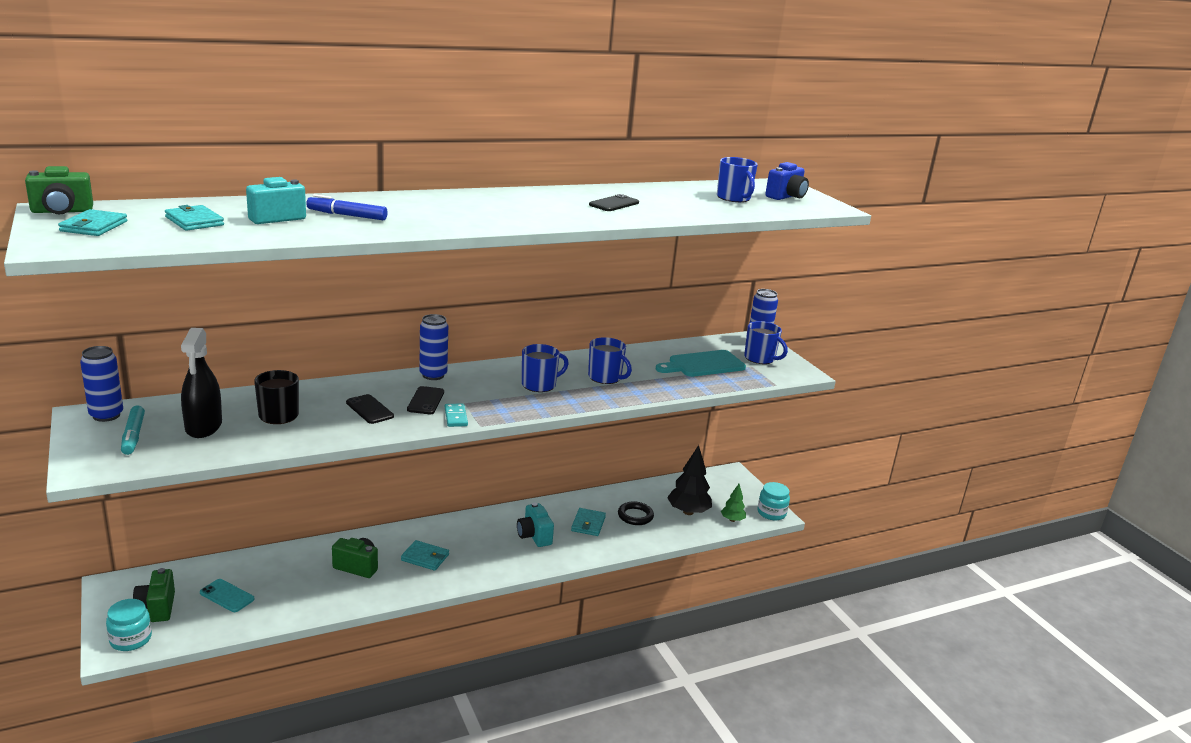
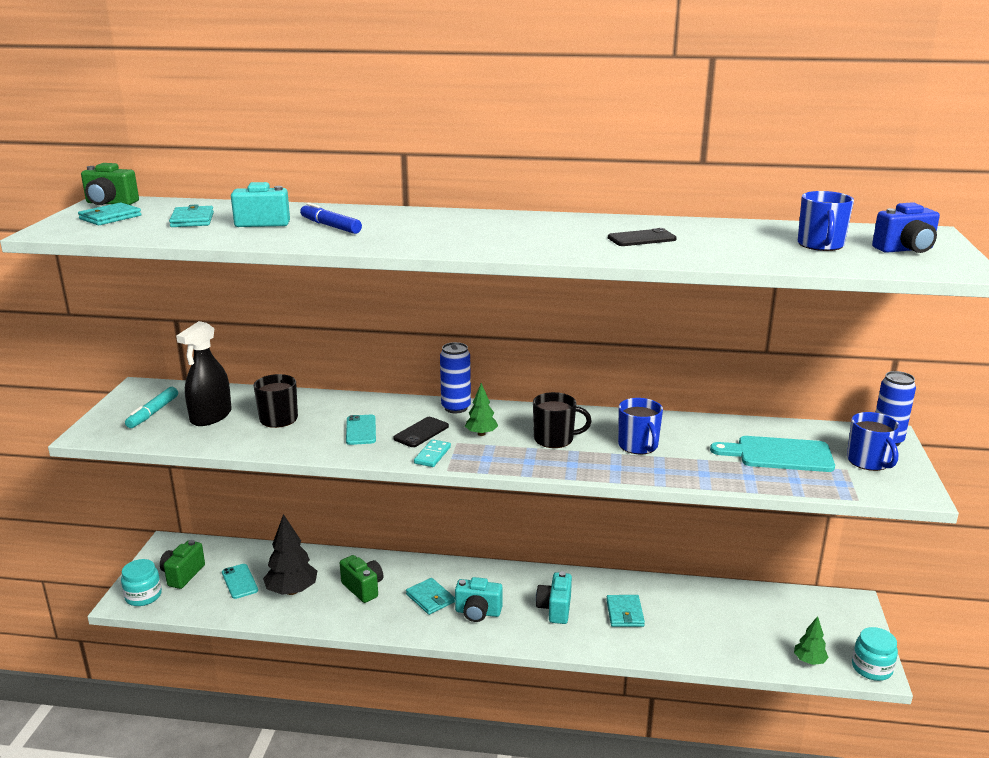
camera: 35 degrees right, 0 degrees up
blue can [80,346,123,422] -> none
black phone [346,394,394,424] -> turquoise phone [346,414,376,445]
blue mug [522,344,569,392] -> black mug [533,392,592,448]
turquoise wallet [571,508,606,536] -> turquoise wallet turned 45 degrees counterclockwise [606,595,645,627]
black ring [618,501,654,525] -> none
black tree [667,445,712,515] -> black tree moved to [263,514,317,595]
none -> turquoise camera [455,577,503,622]
none -> green tree [465,383,498,436]

